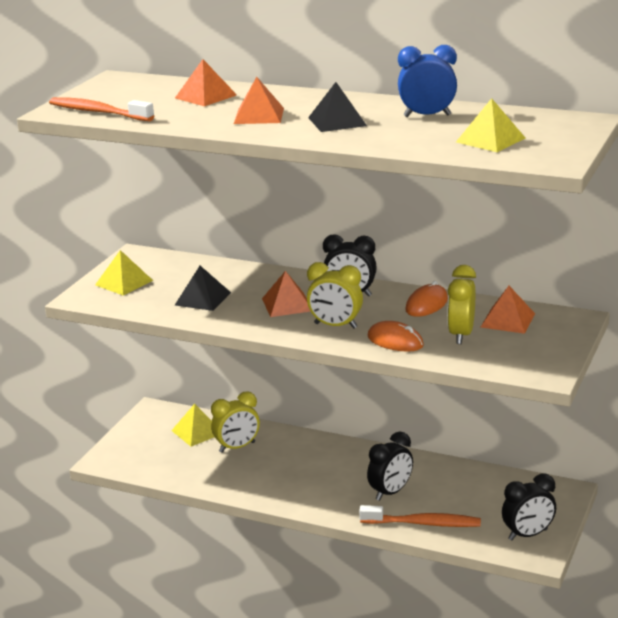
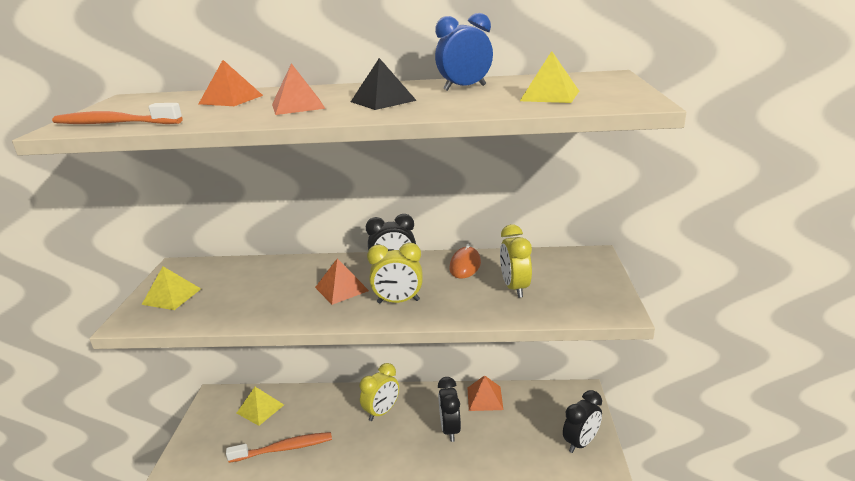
camera: 20 degrees left, 0 degrees up
black pyramid [175,266,231,311] -> none
yellow clock [211,391,260,453] -> yellow clock moved to [359,363,399,421]
orange toothbrush [359,505,481,527] -> orange toothbrush moved to [226,432,332,463]
black clock [367,432,413,501] -> black clock turned 150 degrees clockwise [438,377,461,442]
orange mouse [368,321,424,352] -> none
orange pyramid [481,286,535,334] -> orange pyramid moved to [467,375,504,411]

